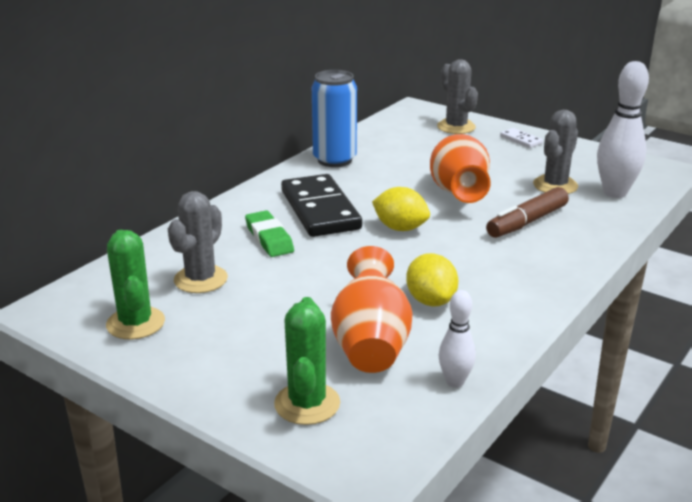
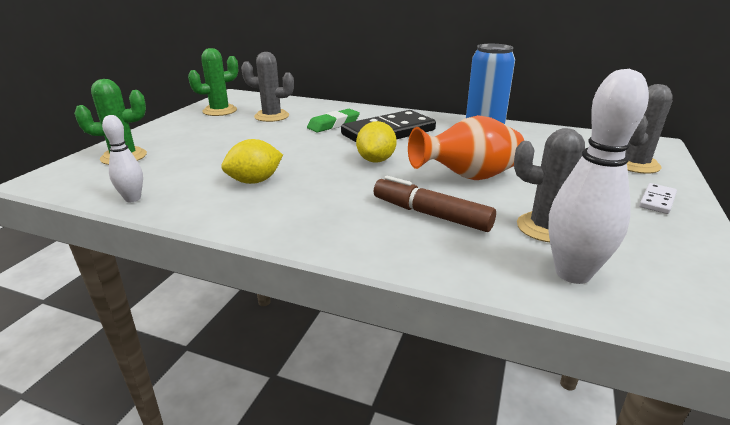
camera: 75 degrees right, 0 degrees up
orange vase [331,246,413,373] -> none

